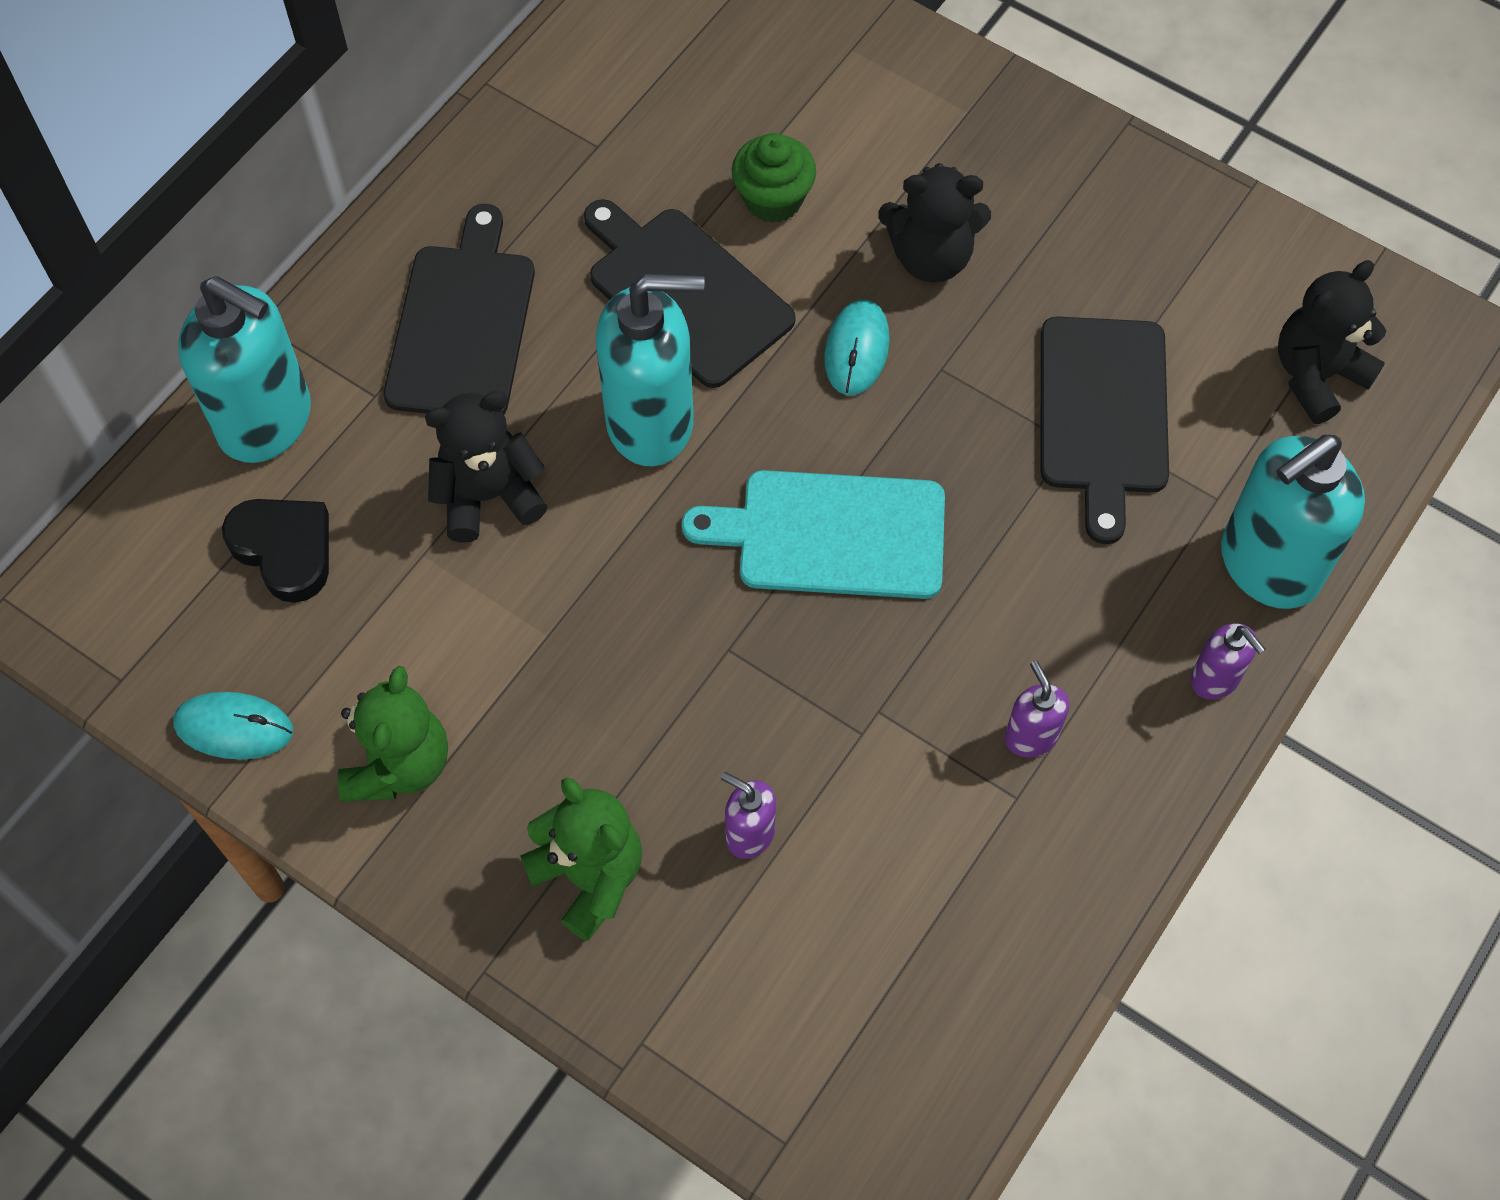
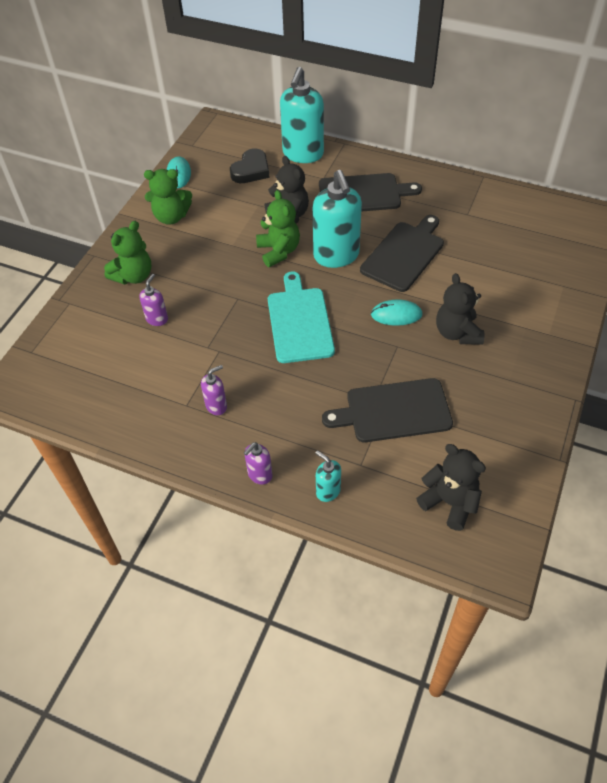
camera: 80 degrees right, 10 degrees down
green cupcake [732,133,816,223] -> none
turquoise soap dispenser [1221,435,1365,609] -> turquoise soap dispenser [315,451,341,502], size x0.47
none -> green teddy bear [256,190,300,267]

